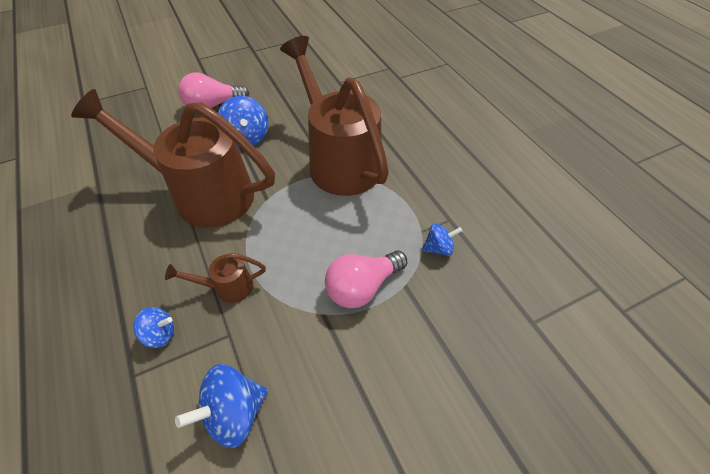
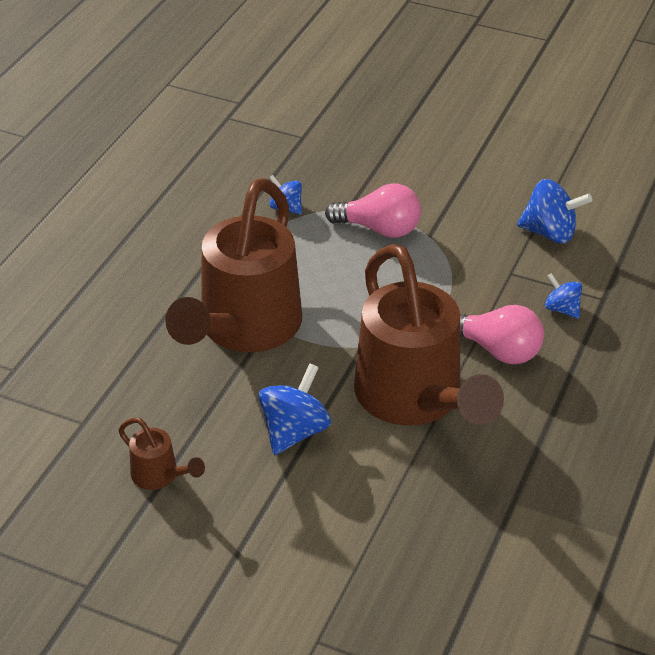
camera: 130 degrees left, 10 degrees down
brown watering can [165,253,266,303] -> brown watering can moved to [118,418,205,490]
pink light bulb [178,72,250,108] -> pink light bulb moved to [460,305,544,365]

